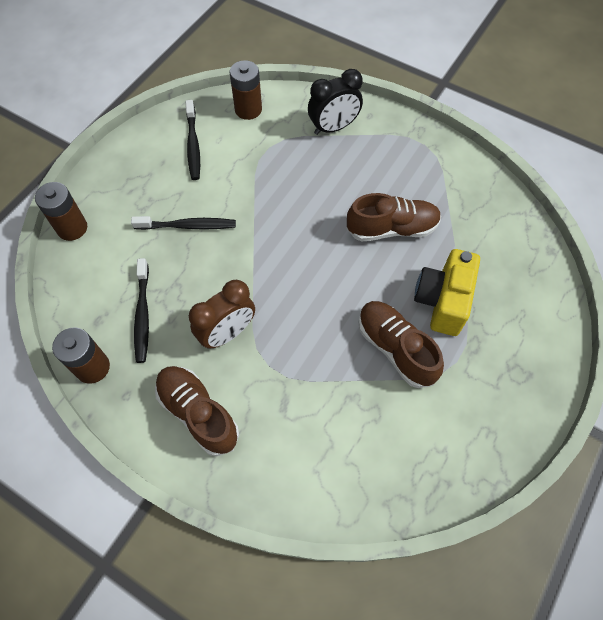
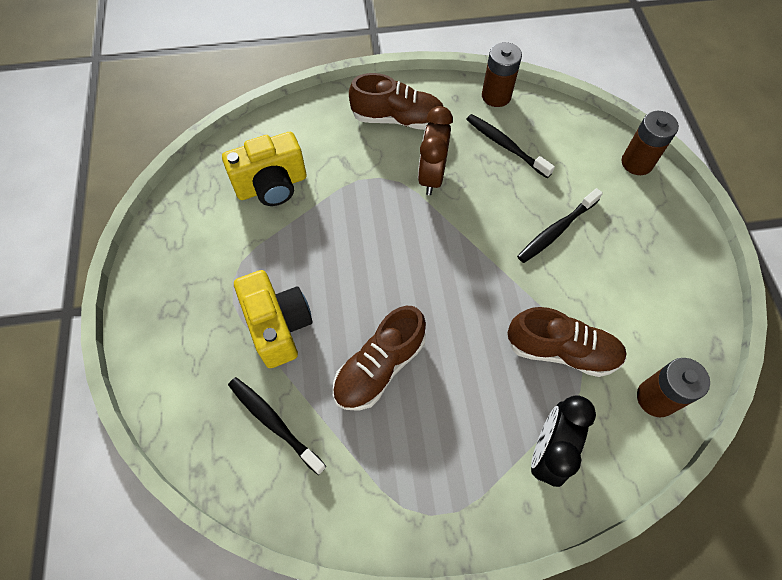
camera: 140 degrees right, 0 degrees up
black toothbrush [186,100,200,180] -> black toothbrush moved to [228,377,326,475]
brown shoe [359,301,444,388] -> brown shoe moved to [506,307,626,377]
none -> yellow camera [222,132,306,206]

